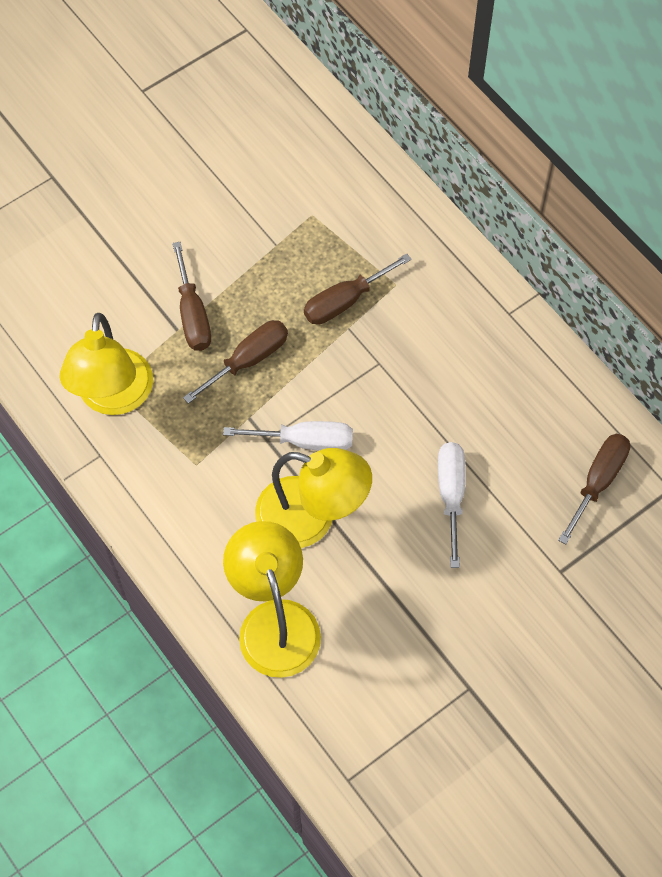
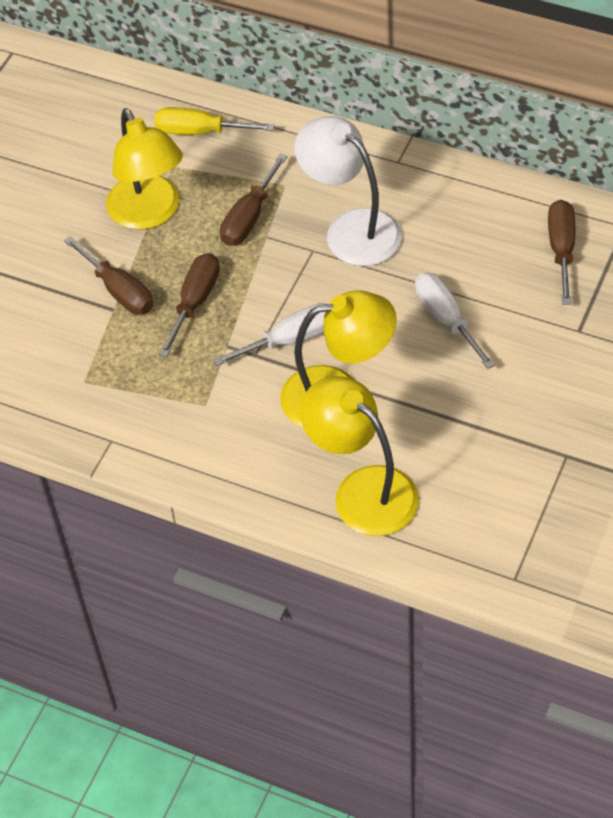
camera: 25 degrees left, 10 degrees down
yellow lamp [60,313,153,415] -> yellow lamp moved to [106,108,183,230]
none -> yellow screwdriver [154,107,275,135]
none -> white lamp [295,116,402,266]

